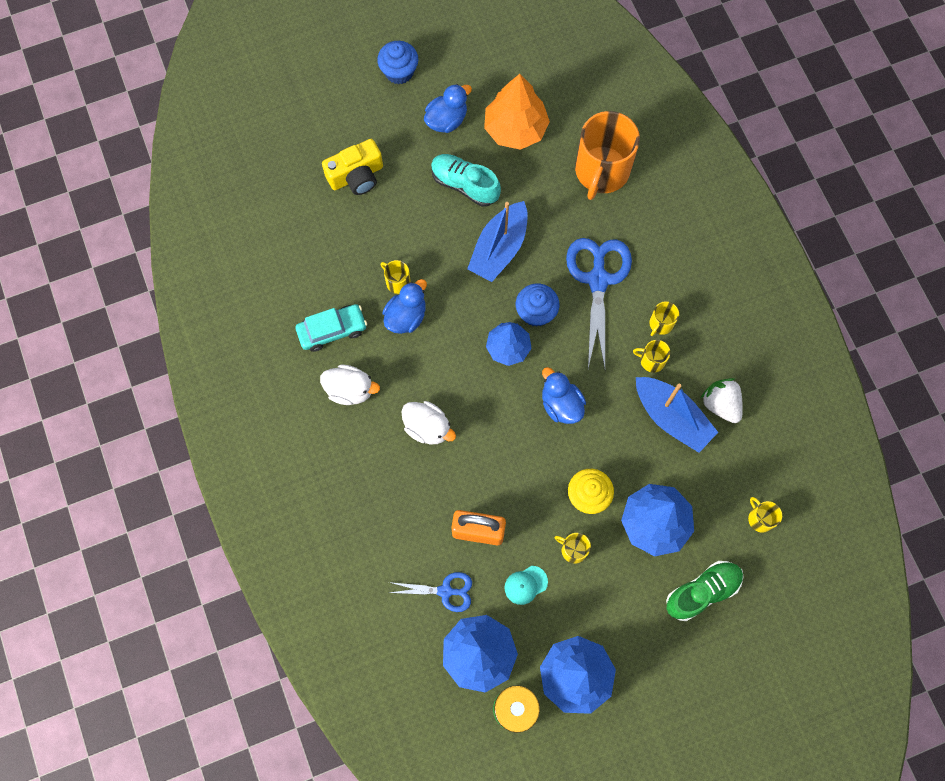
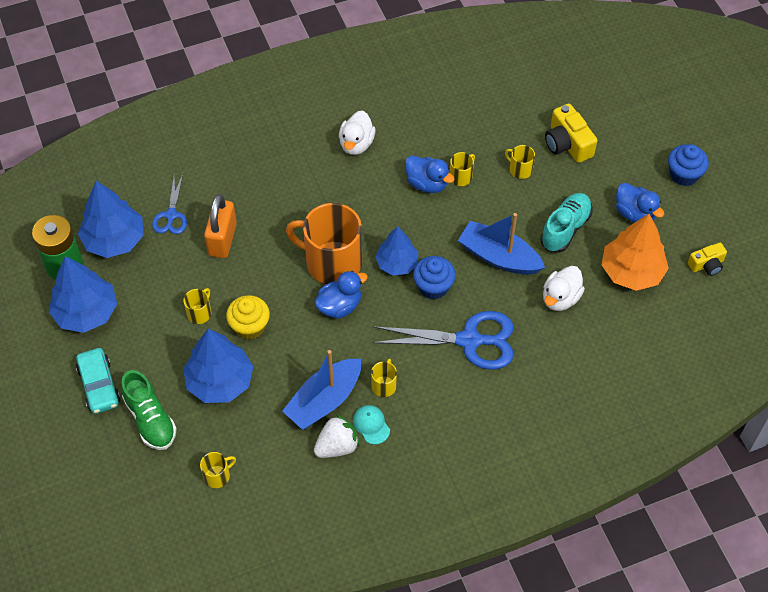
camera: 90 degrees right, 15 degrees down
turquoise car [295,304,367,352] -> turquoise car moved to [76,348,120,414]
white duck [401,401,456,444] -> white duck moved to [543,266,585,311]
turquoise cap [505,566,548,605] -> turquoise cap moved to [353,405,390,444]
orange mug [575,111,640,200] -> orange mug moved to [286,203,362,284]
yellow mug [649,301,679,336] -> yellow mug moved to [505,145,535,179]
none -> yellow camera [688,243,727,276]

